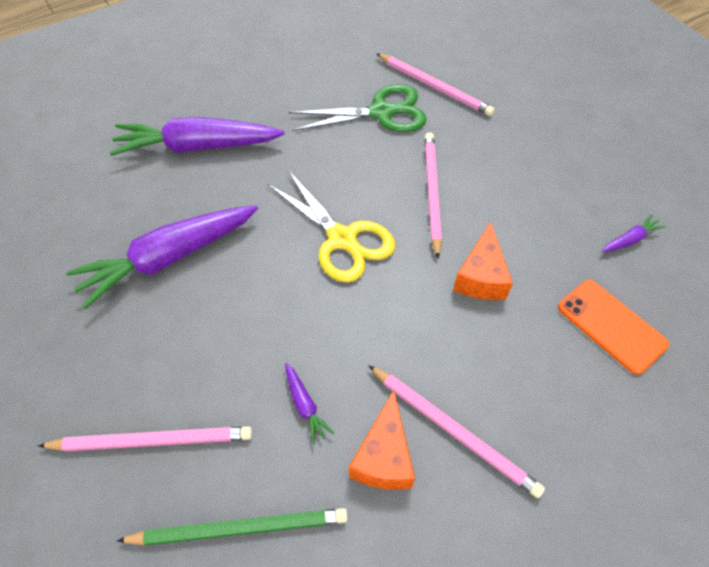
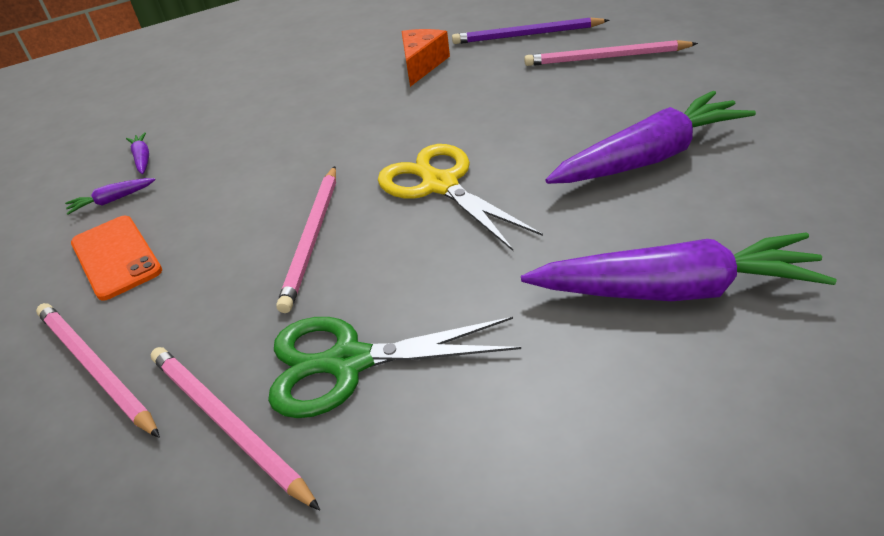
camera: 170 degrees left, 15 degrees down
green pencil [117,508,348,545] -> purple pencil [452,17,609,44]
purple carrot [285,363,334,444] -> purple carrot moved to [126,132,149,174]
pink pencil [368,365,545,498] -> pink pencil moved to [36,303,160,438]
orange cheese [453,221,513,300] -> none
orange phone [558,280,669,375] -> orange phone moved to [71,215,162,301]

